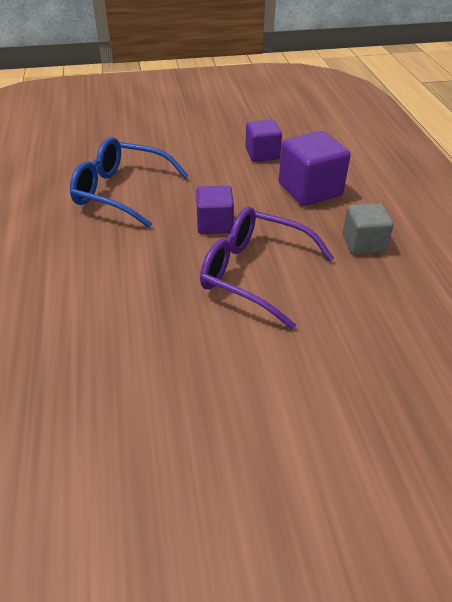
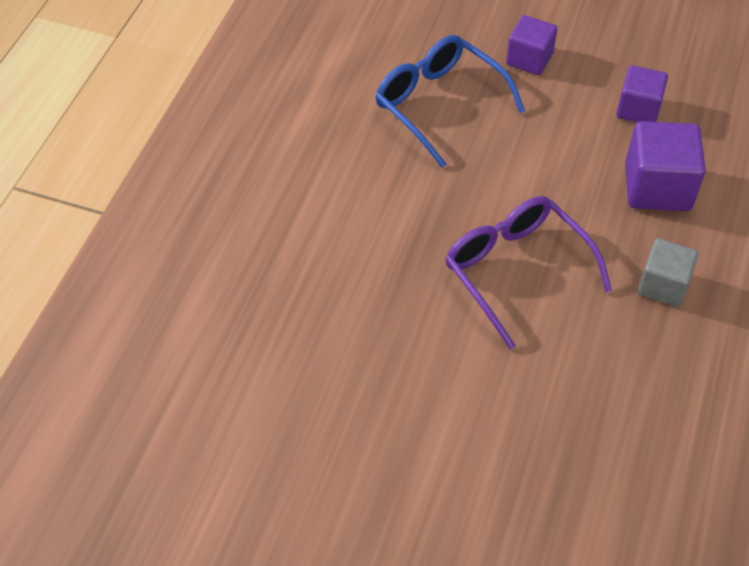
camera: 30 degrees right, 10 degrees up
purple cube [196,186,234,234] -> purple cube moved to [506,15,558,75]

